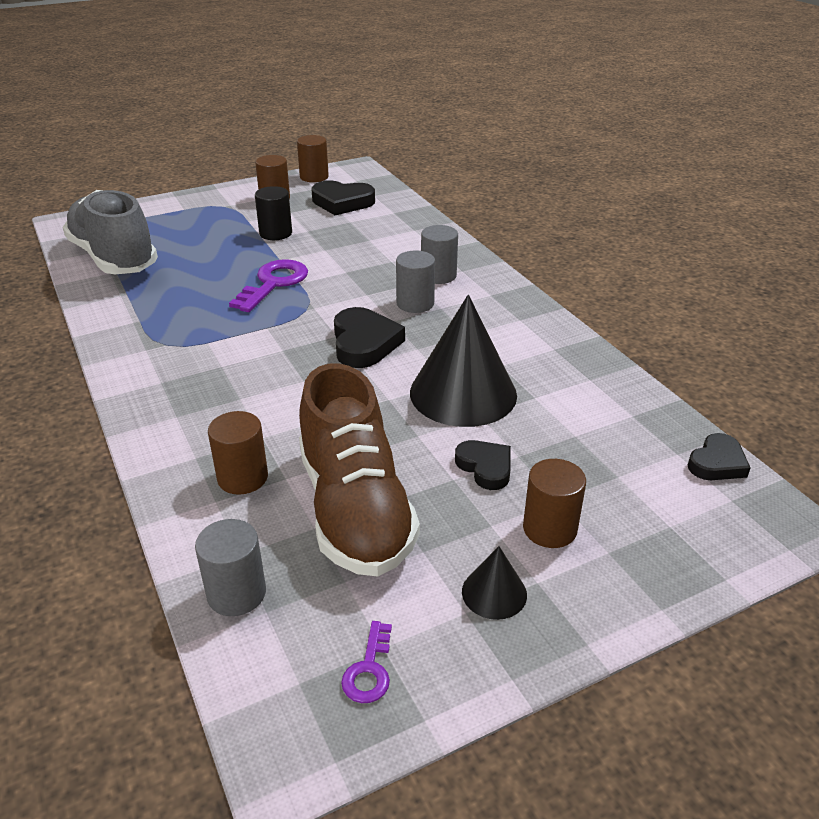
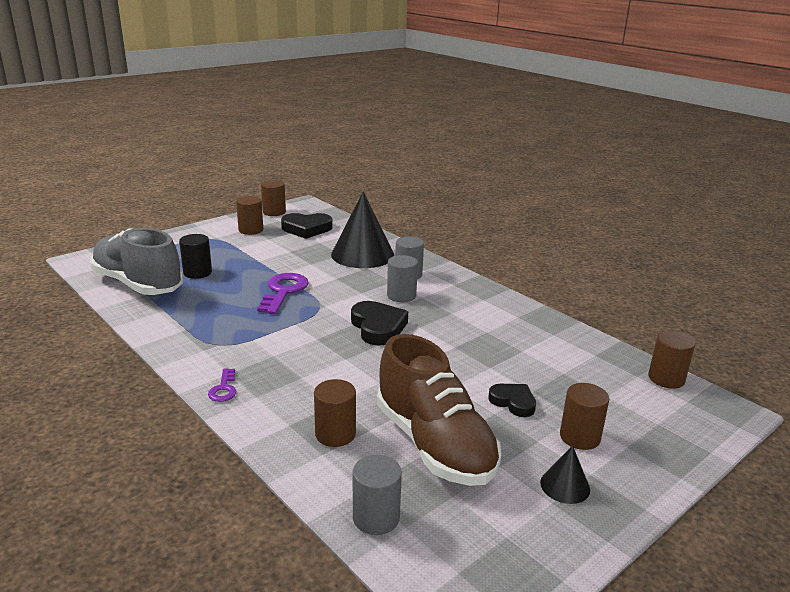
camera: 15 degrees left, 10 degrees down
black cylinder [255,186,292,240] -> black cylinder moved to [179,234,212,279]
purple key [341,621,392,703] -> purple key moved to [208,368,236,402]
black cone [410,295,517,427] -> black cone moved to [331,191,394,268]
black heart [688,433,750,480] -> brown cylinder [648,331,695,389]

